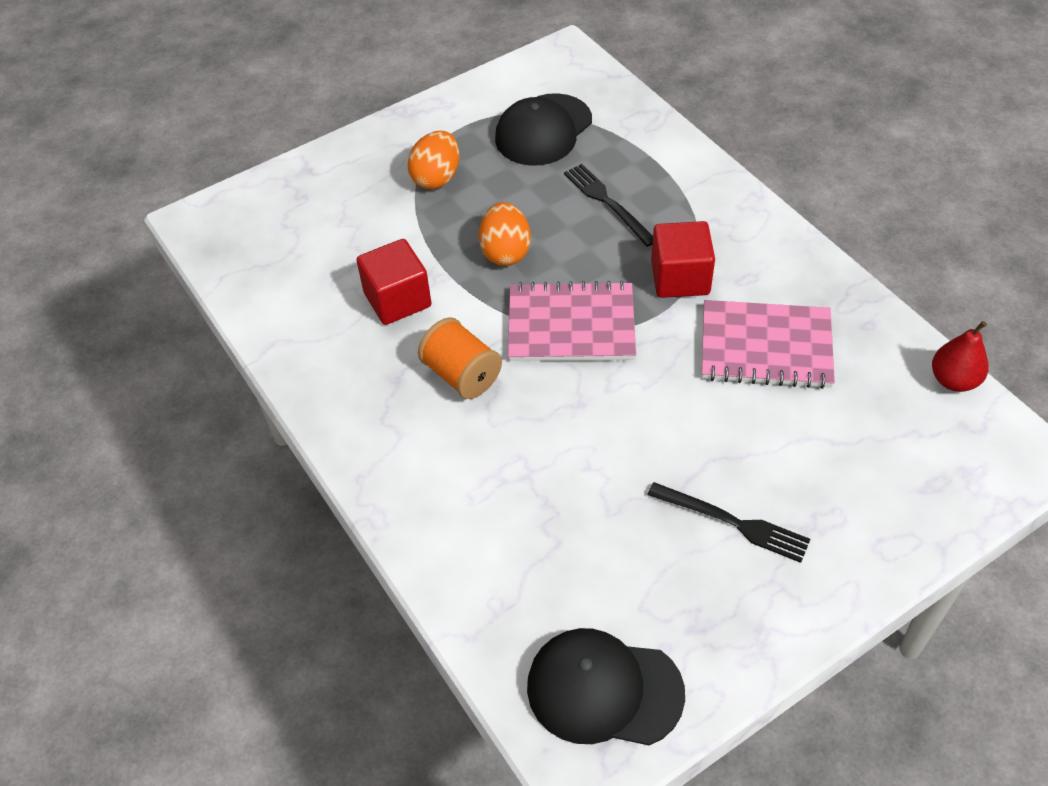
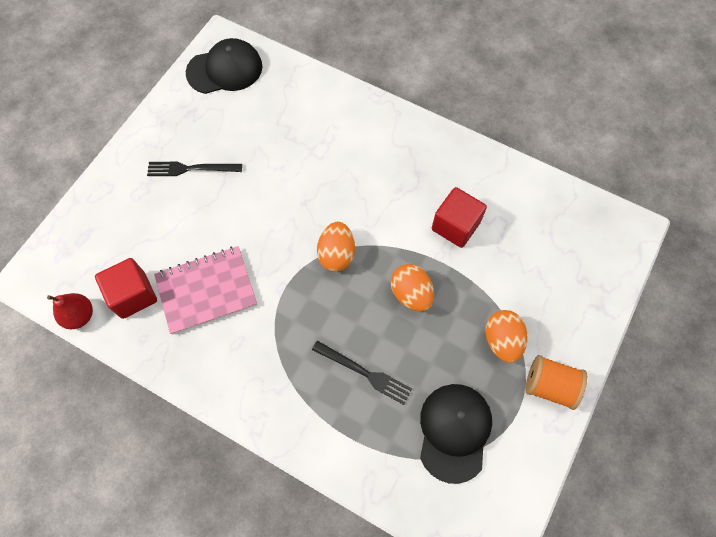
camera: 150 degrees right, 15 degrees up
orange spool [418,317,502,399] -> orange spool moved to [525,355,587,410]
pink notebook [508,281,636,361] -> orange egg [317,222,355,272]
red cube [651,221,715,298] -> red cube moved to [95,258,157,319]

